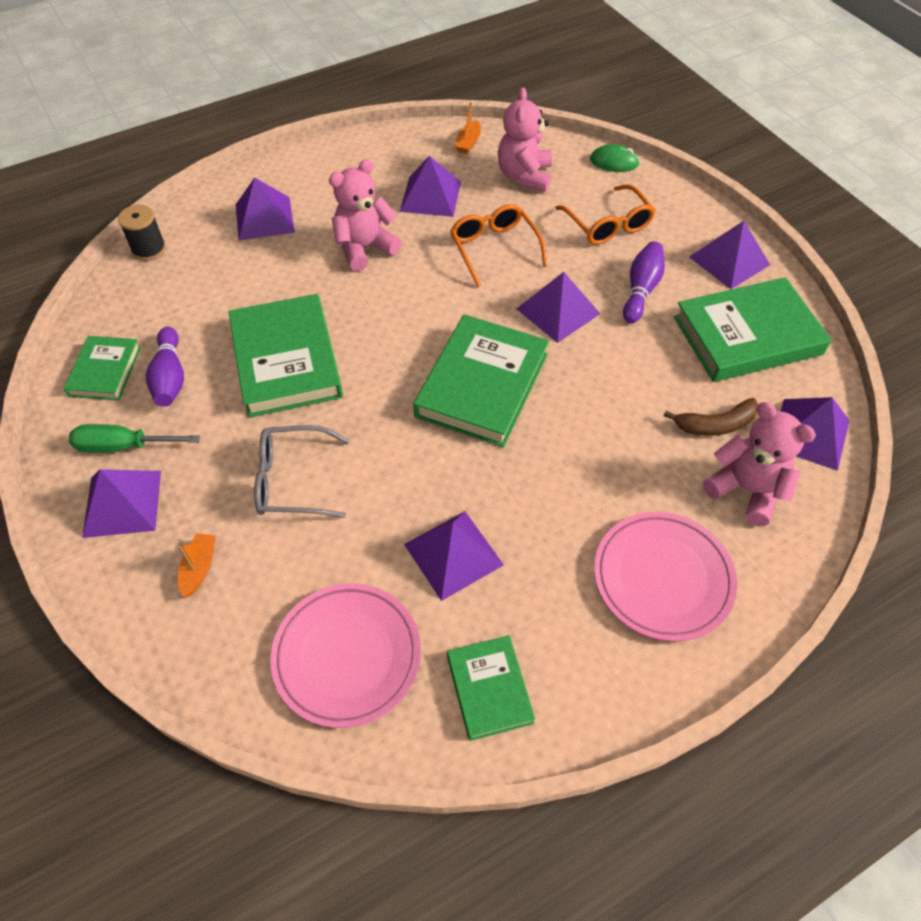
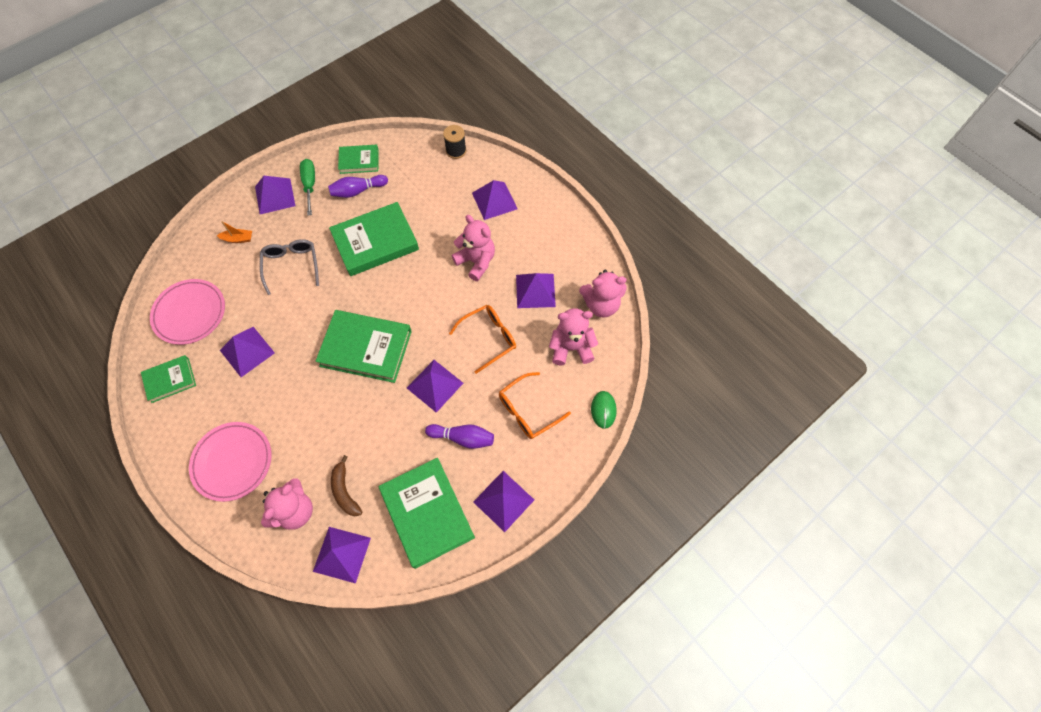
camera: 80 degrees right, 10 degrees up
orange boat [455,102,481,154] -> pink teddy bear [579,270,627,318]

